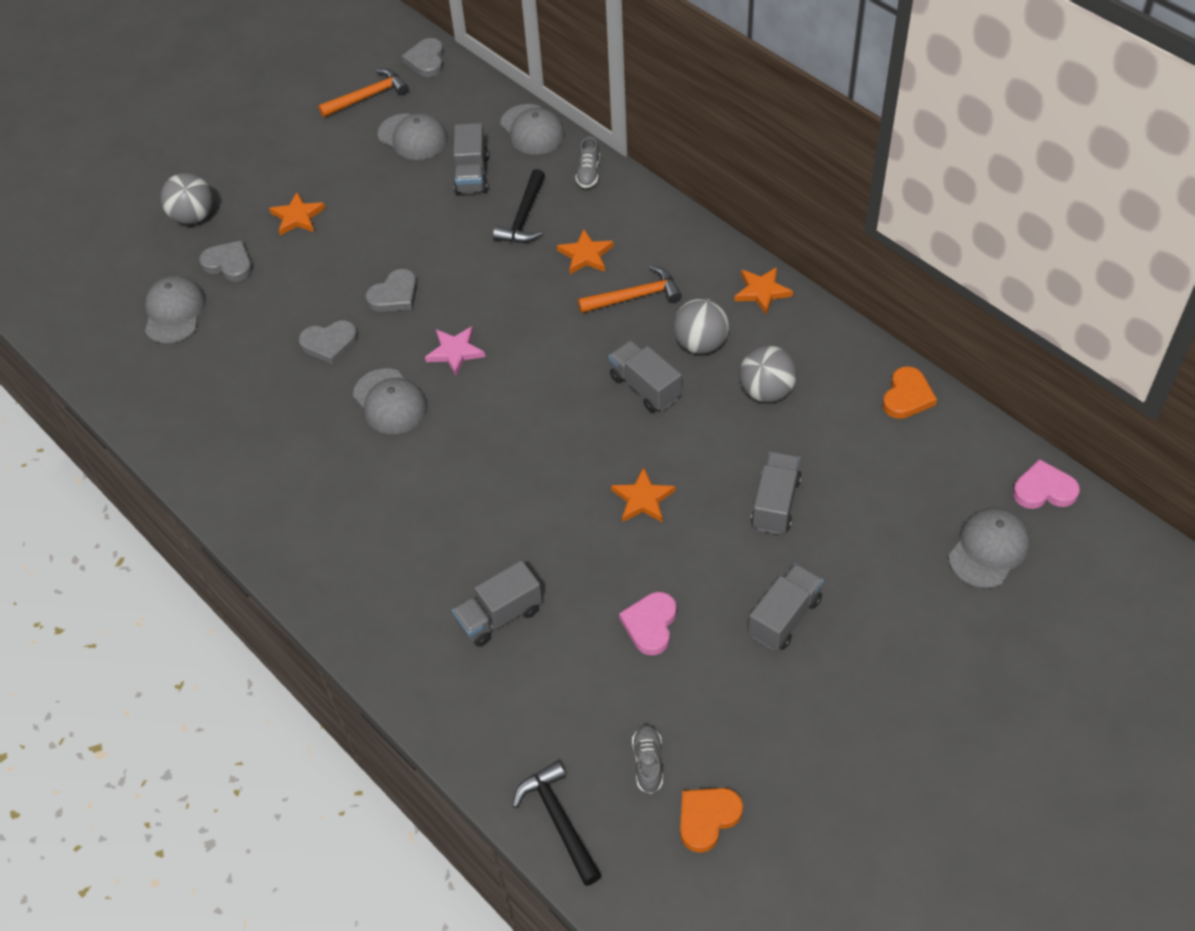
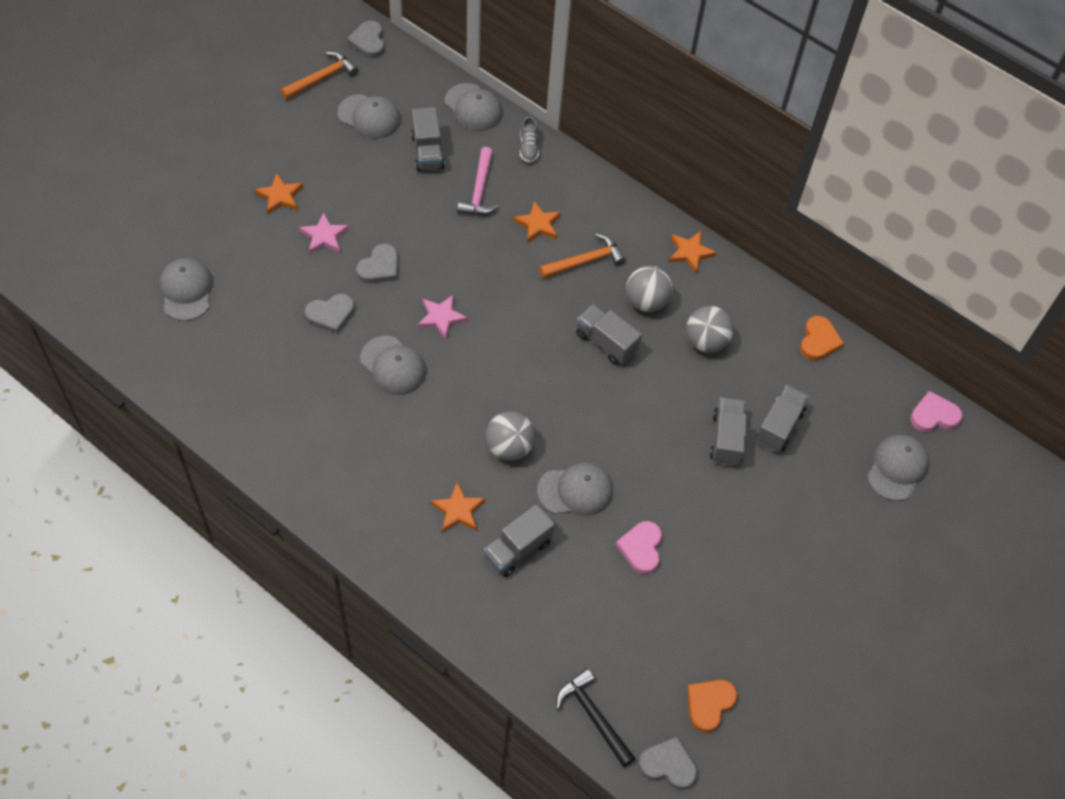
camera: 15 degrees left, 5 degrees up
grey ball [160,173,213,224] -> grey ball moved to [486,411,535,461]
grey heart [199,240,252,282] -> grey heart moved to [638,737,697,790]
black hammer [493,169,545,243] -> pink hammer [457,147,499,215]
orange star [611,467,675,523] -> orange star moved to [431,482,485,532]
grey shoe [632,725,663,794] -> none
grey truck [748,563,824,650] -> grey truck moved to [756,385,809,452]
none -> pink star [299,212,349,254]
none -> grey cap [537,462,613,516]

